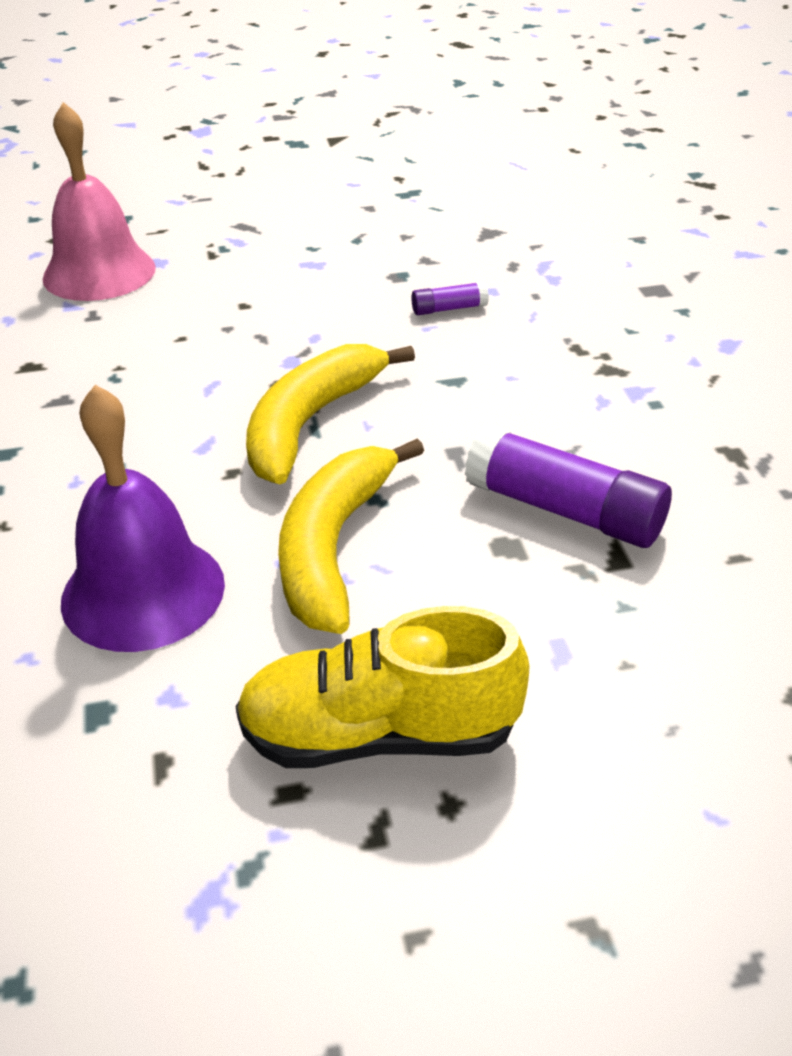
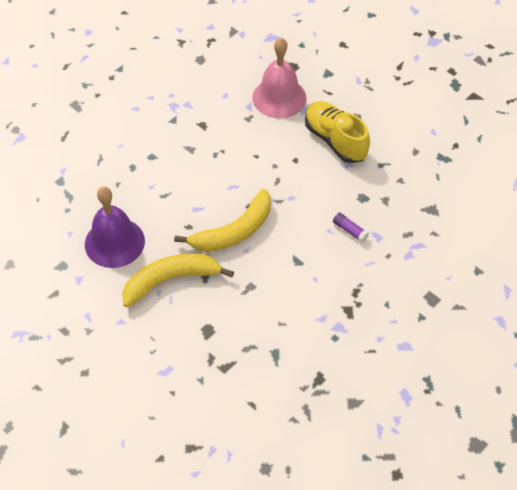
camera: 55 degrees right, 15 degrees up
yellow shoe [235,606,529,768] -> yellow shoe moved to [305,101,370,163]
yellow banana [246,344,415,484] -> yellow banana turned 150 degrees clockwise [174,189,271,252]
purple glue stick [465,425,672,548] -> none

